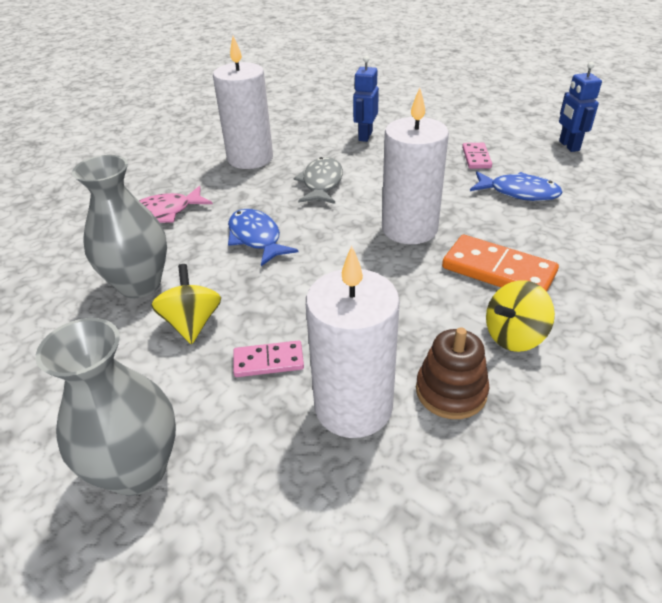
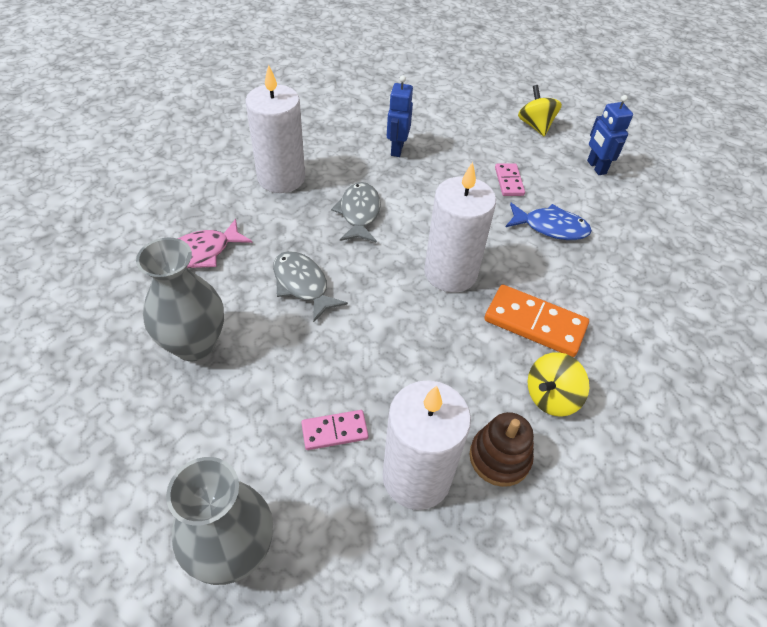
camera: 10 degrees left, 10 degrees up
yellow spinning top [151,264,221,344] -> yellow spinning top moved to [518,85,562,137]
blue fish [228,209,298,266] -> grey fish [273,251,348,323]

